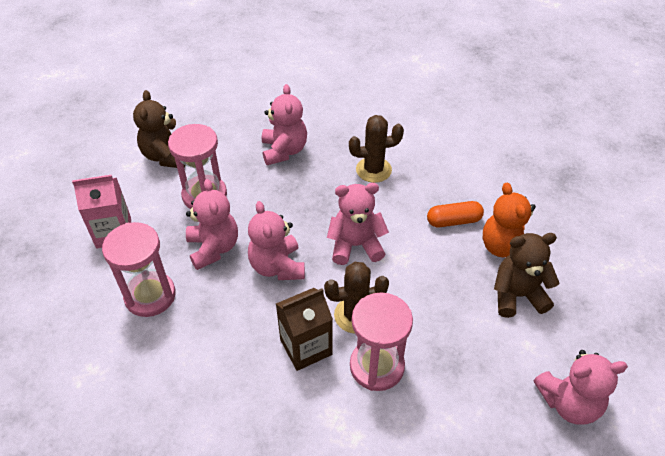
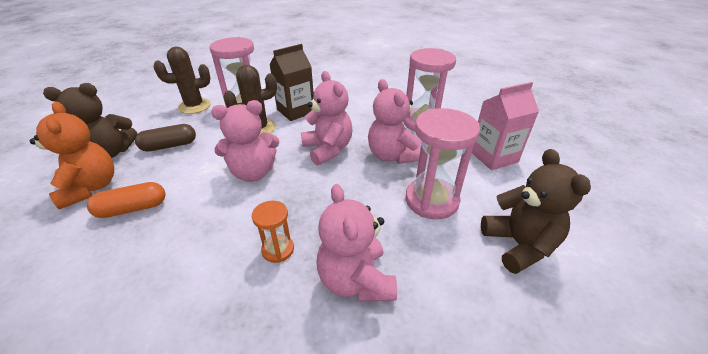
camera: 170 degrees right, 10 degrees down
brown cactus [349,115,404,183] -> brown cactus moved to [154,47,211,114]
pink teddy bear [534,350,628,425] -> none
none -> brown capsule [135,124,196,152]
none -> orange hourglass [252,201,294,263]

